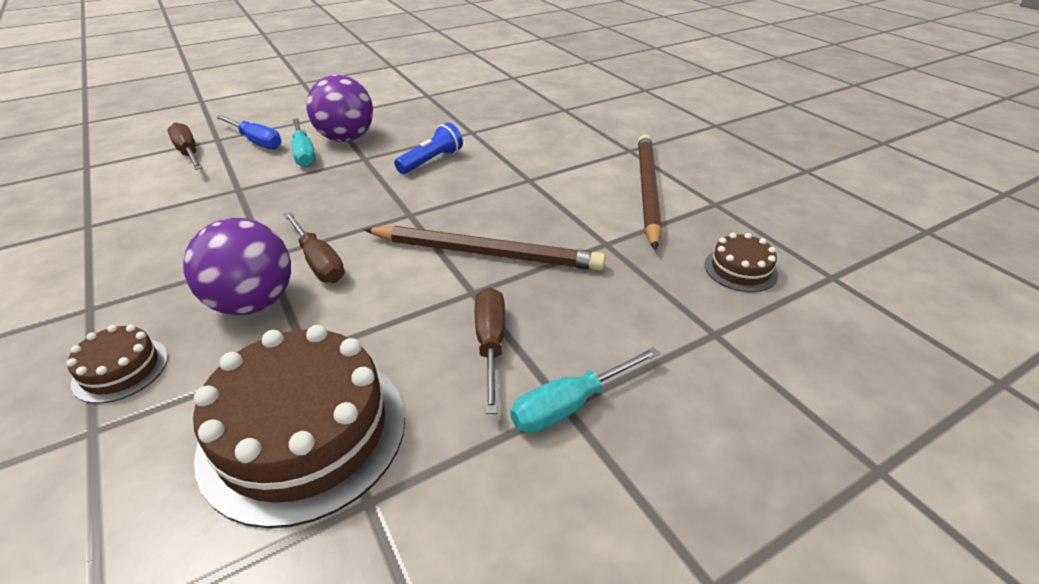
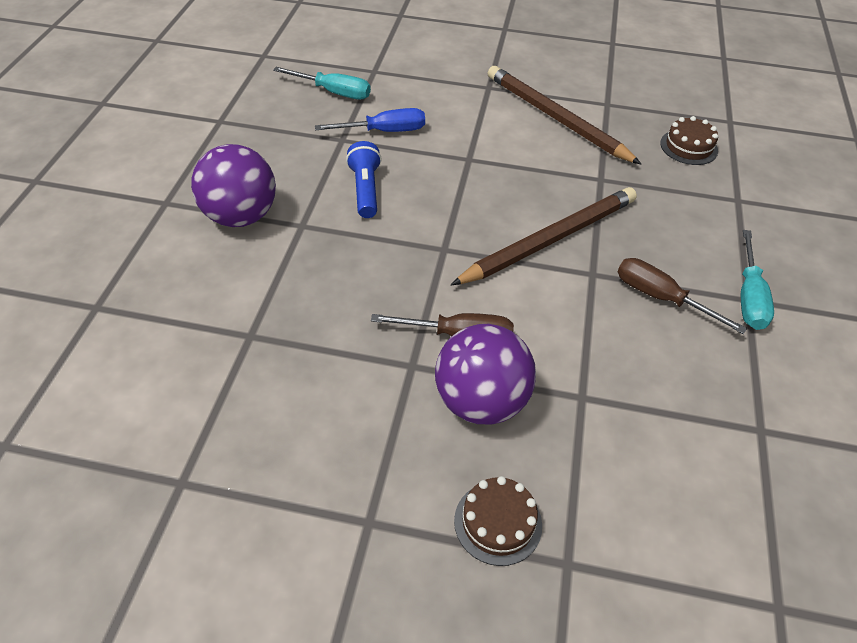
camera: 50 degrees left, 10 degrees up
brown screwdriver [167,122,203,170] -> none
brown cake [193,325,405,528] -> none
blue screwdriver [216,115,281,149] -> blue screwdriver moved to [315,108,425,132]
turquoise screwdriver [291,118,316,167] -> turquoise screwdriver moved to [273,67,371,99]

